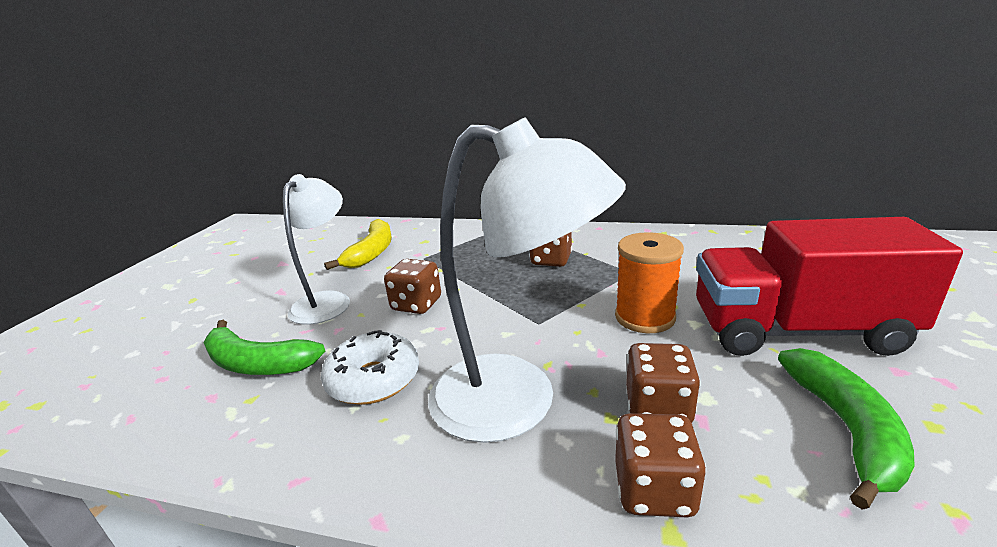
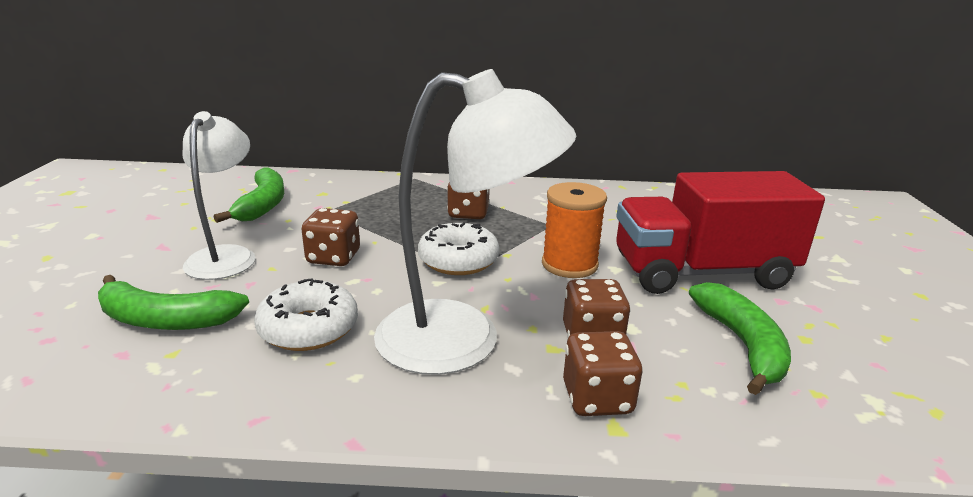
camera: 15 degrees left, 0 degrees up
yellow banana [324,219,392,270] -> green banana [214,167,284,223]
none -> white donut [418,222,500,275]

